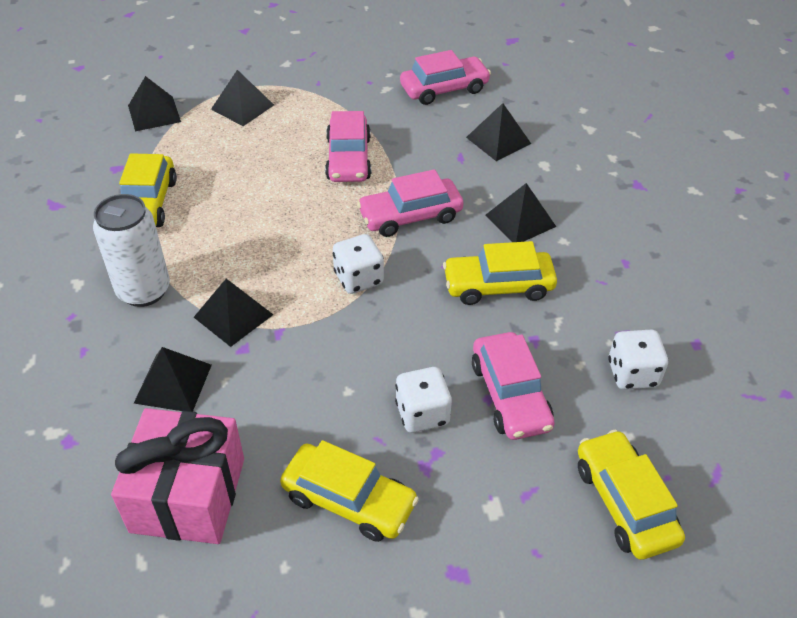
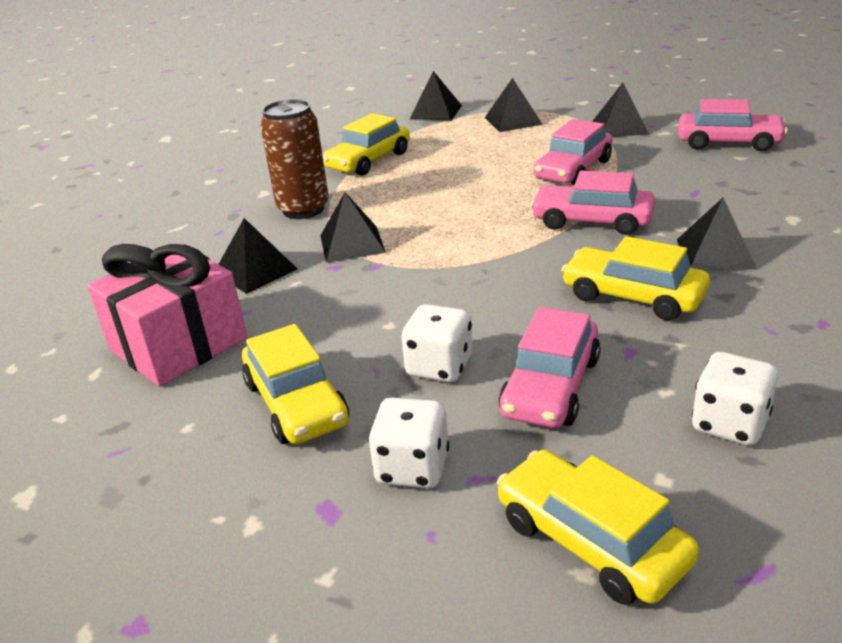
camera: 40 degrees right, 15 degrees down
white can [93,194,170,307] -> brown can [260,99,329,219]
white dice [333,234,384,294] -> white dice moved to [368,398,449,488]
black pyramid [466,103,531,161] -> black pyramid moved to [593,83,649,137]
yellow car [578,430,685,560] -> yellow car turned 60 degrees counterclockwise [497,450,699,605]

